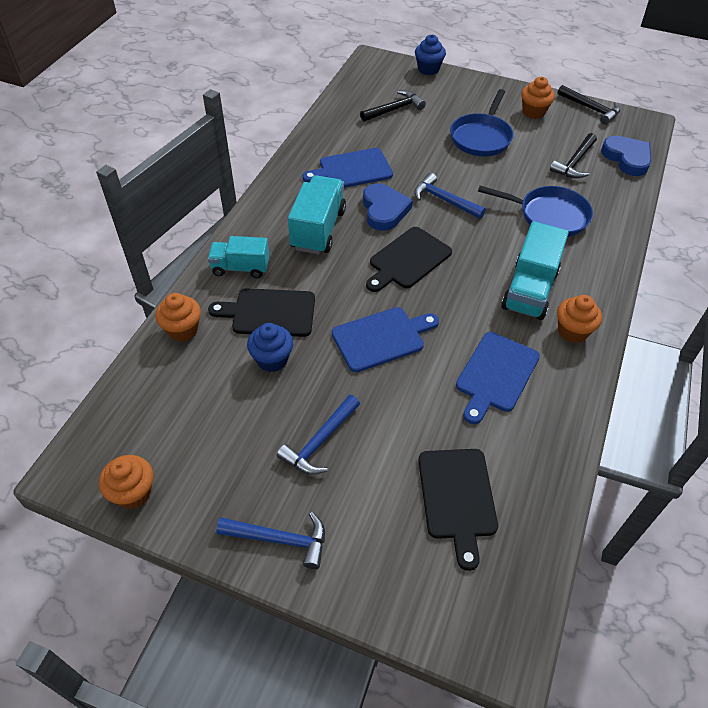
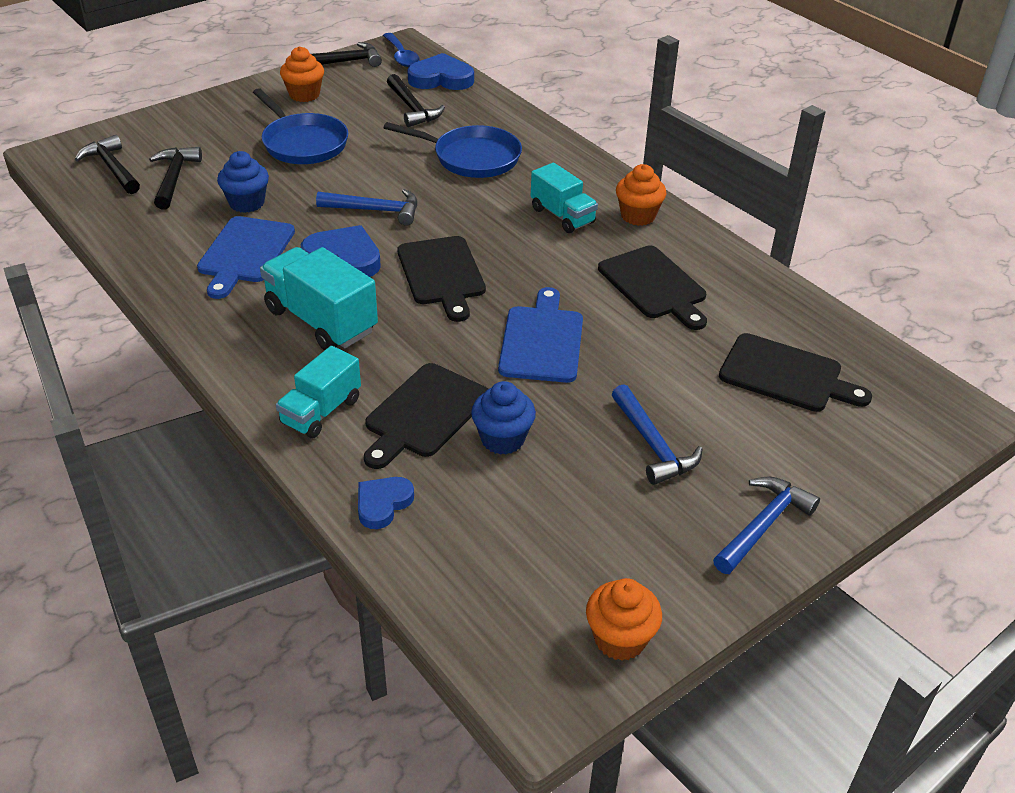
camera: 60 degrees left, 10 degrees down
orange cupcake [156,293,201,342] -> blue heart [358,477,414,529]
blue hammer [414,173,486,219] -> blue hammer turned 150 degrees counterclockwise [316,189,417,226]
blue cupcake [415,34,446,75] -> blue cupcake moved to [217,151,269,213]
blue cutting board [456,332,540,424] -> black cutting board [598,246,707,330]
blue pan [478,186,593,237] -> blue pan turned 60 degrees clockwise [384,122,522,178]
turquoise truck [501,221,569,320] -> turquoise truck [531,163,598,233], size x0.66
none -> black hammer [75,135,140,194]
none -> blue spoon [383,33,420,67]

